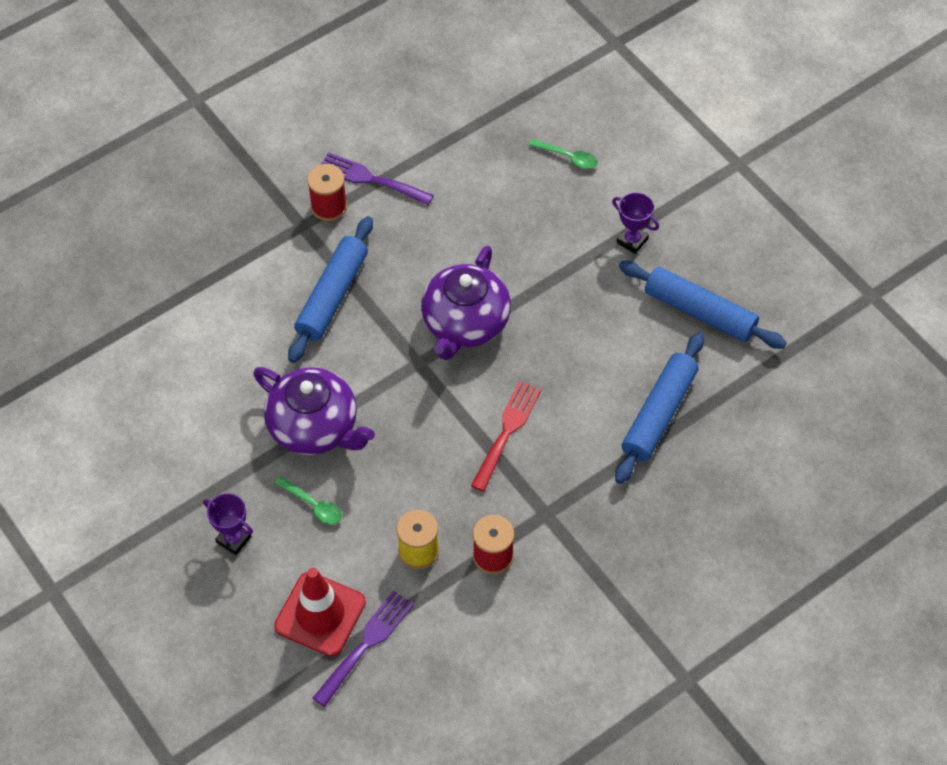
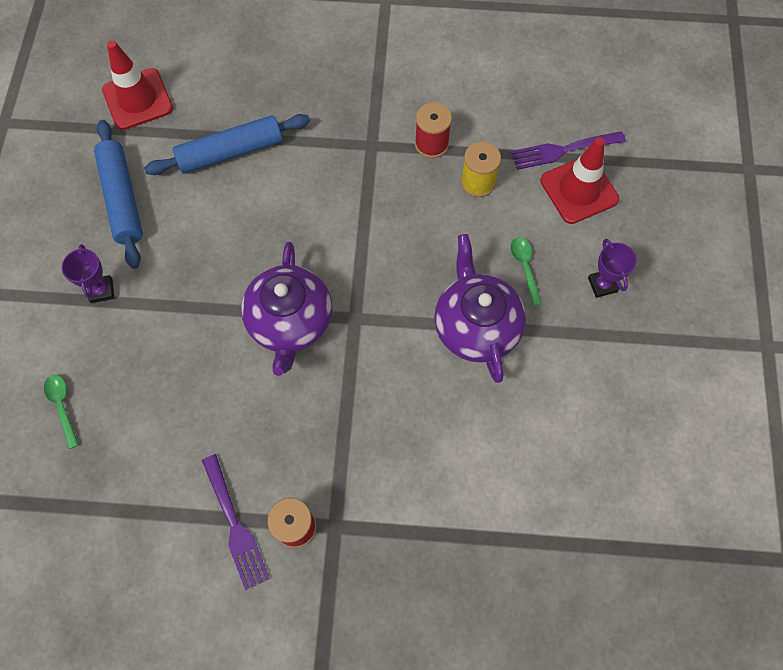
camera: 140 degrees left, 10 degrees up
blue rolling pin [288,216,373,363] -> none
purple teapot [421,245,511,360] -> purple teapot turned 120 degrees clockwise [241,242,333,376]
red fork [471,381,542,492] -> none
none -> red traffic cone [102,40,173,130]

